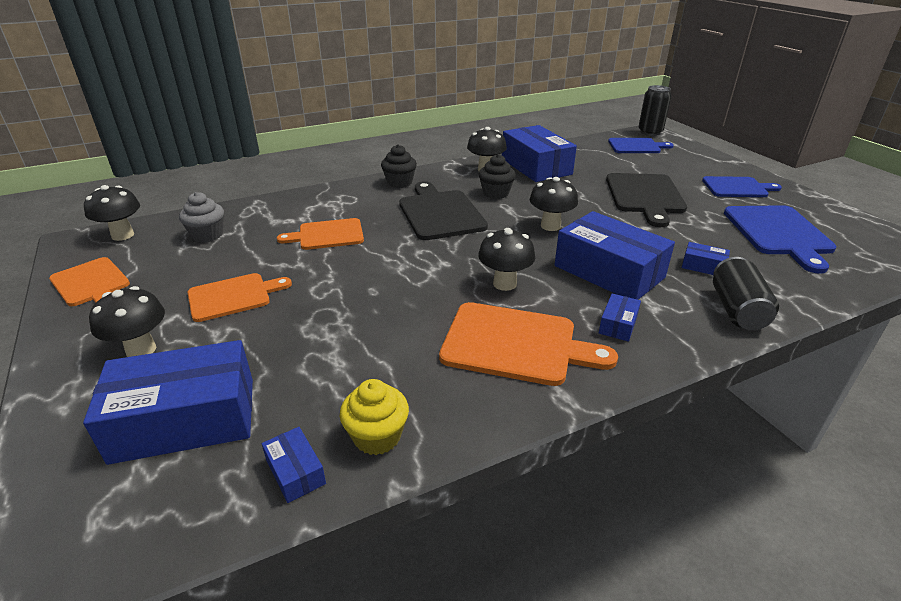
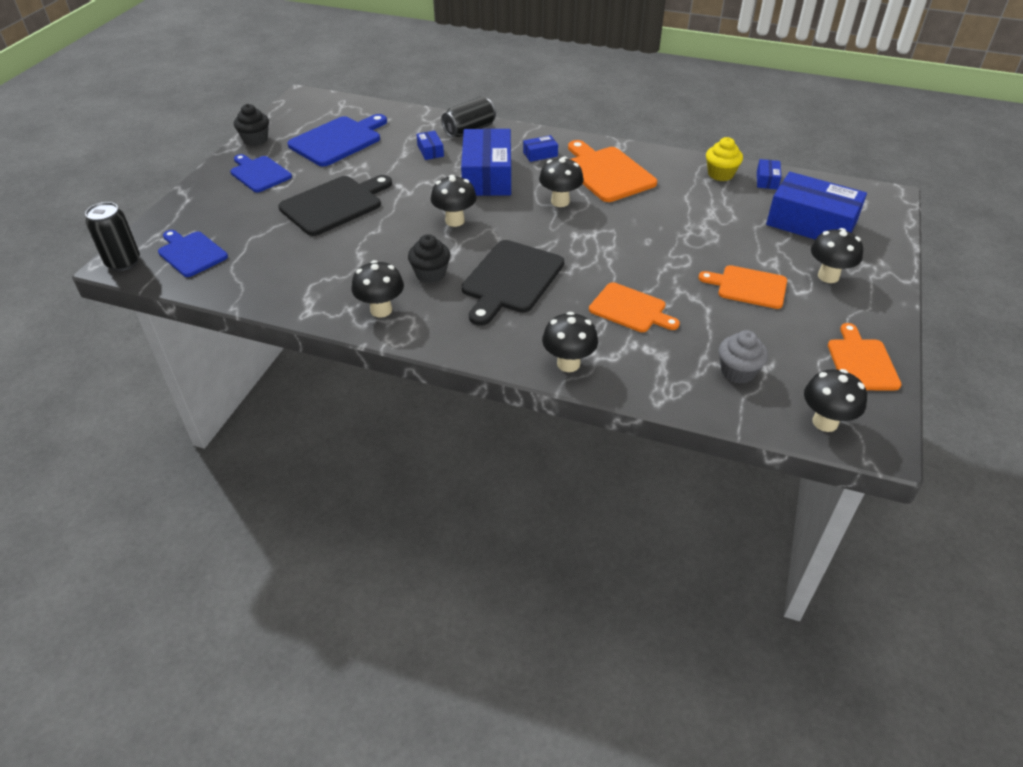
camera: 135 degrees left, 10 degrees up
black cupcake [381,145,417,188] -> black cupcake moved to [234,104,269,146]
blue box [502,125,577,182] -> none
none -> black mushroom [542,312,598,372]

